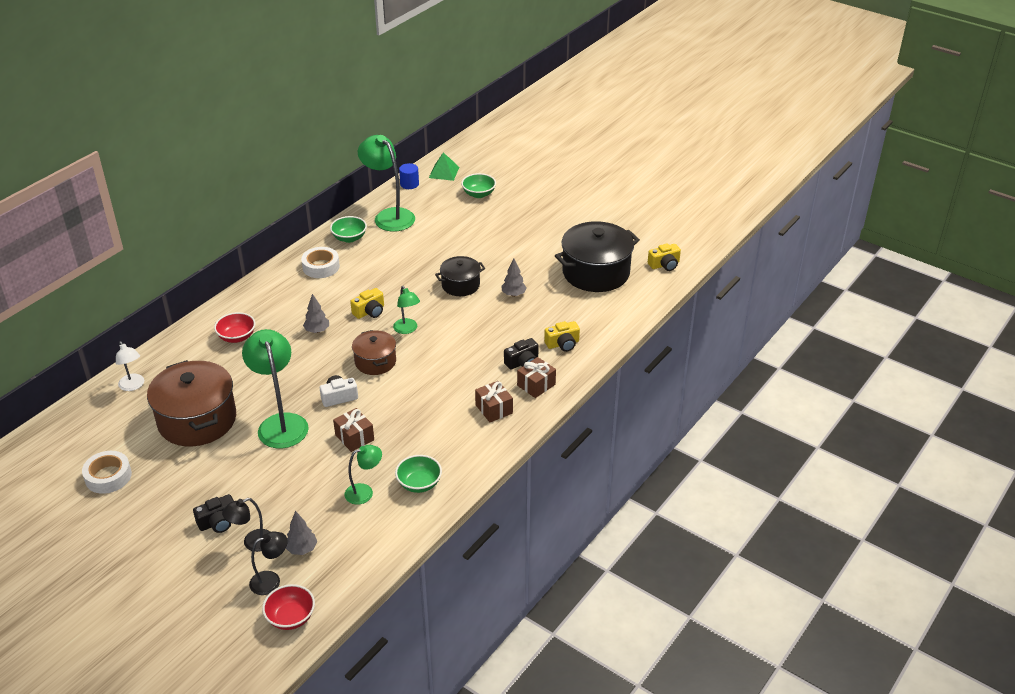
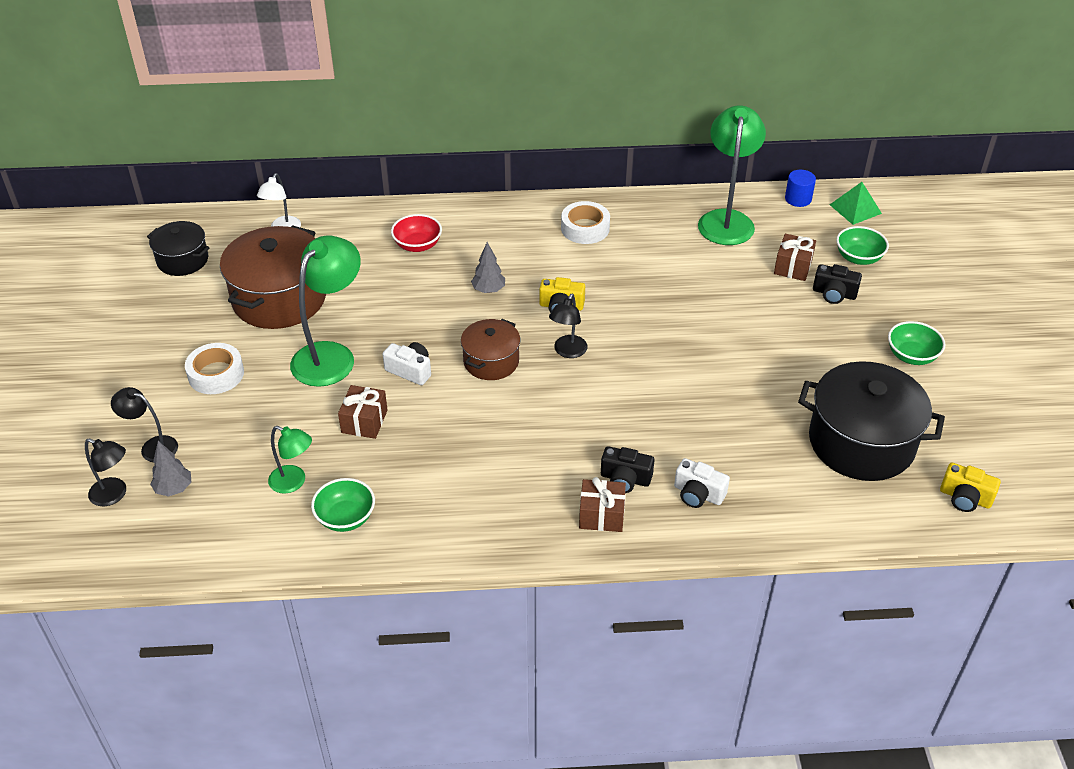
camera: 50 degrees right, 5 degrees up
white tape [82,451,132,494] -> white tape moved to [185,343,244,394]
black camera [193,494,234,533] -> black camera moved to [813,264,862,304]
red bowl [262,584,315,630] -> none
green bowl [330,216,367,243] -> green bowl moved to [888,321,946,365]
green lamp [393,286,420,334] -> black lamp [549,294,588,358]
black pot [435,256,485,296] -> black pot moved to [147,221,210,276]
brown gift [475,381,513,422] -> brown gift moved to [774,234,816,281]
grey tree [501,259,527,297] -> none
yellow camera [544,321,580,352] -> white camera [674,458,730,508]

